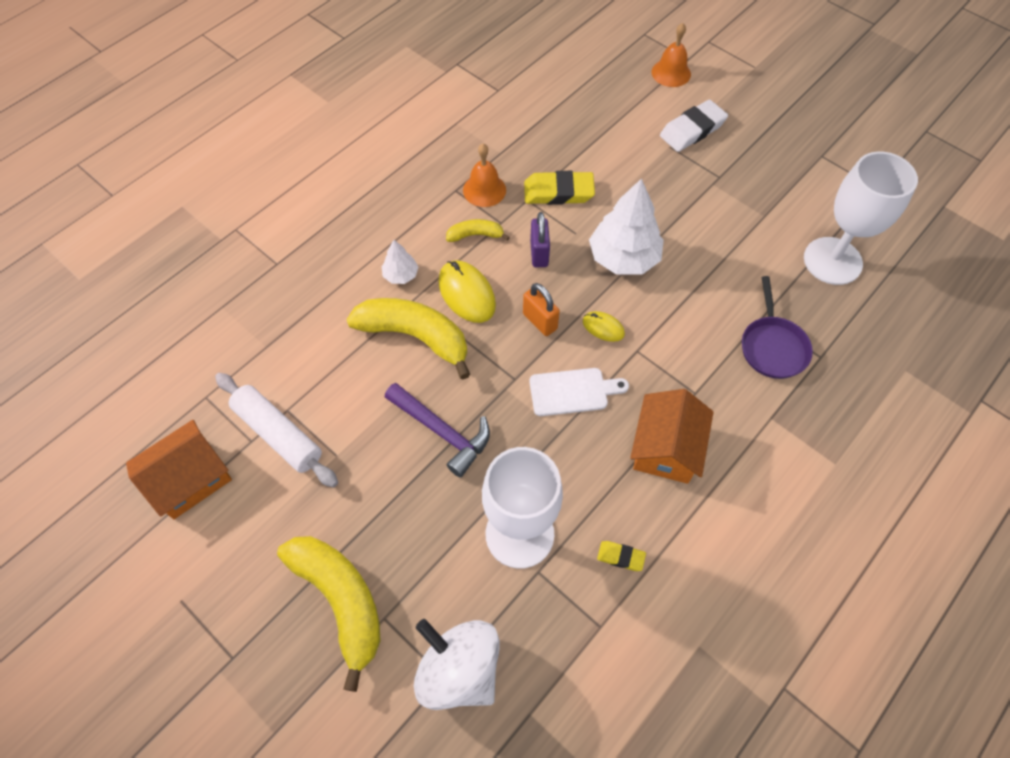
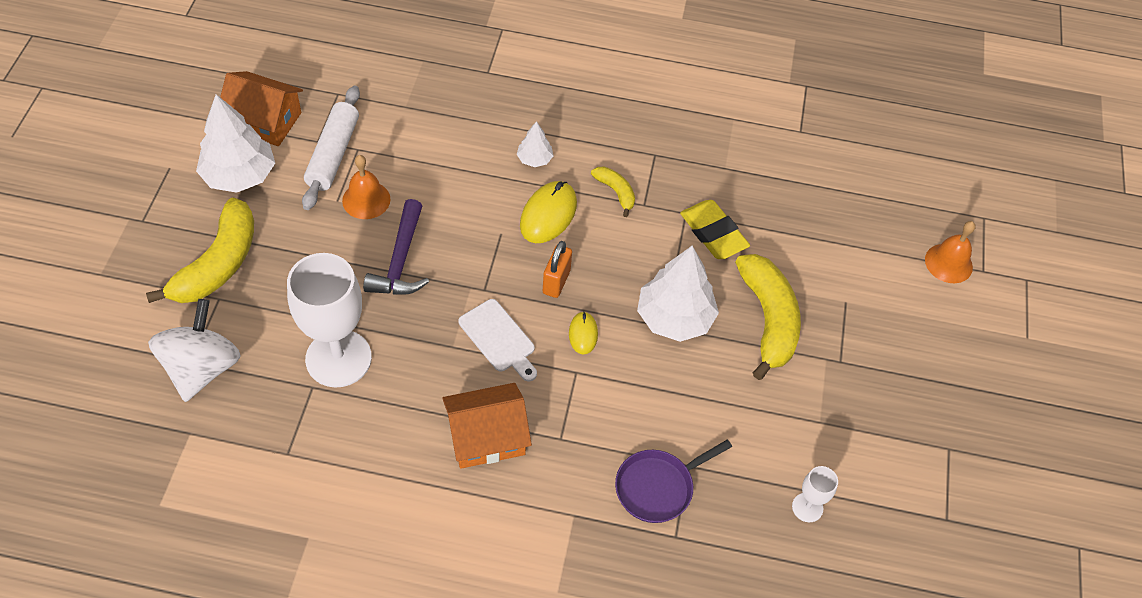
camera: 55 degrees right, 5 degrees down
yellow banana [346,298,471,379] -> yellow banana moved to [735,254,801,380]
orange bell [463,144,506,207] -> orange bell moved to [342,155,391,219]
purple padlock [530,212,550,267] -> none
yellow eraser [597,541,646,571] -> none
white eraser [660,100,728,152] -> none
white goblet [804,152,918,285] -> white goblet [792,466,838,522], size x0.45
none -> white tree [196,94,275,193]

